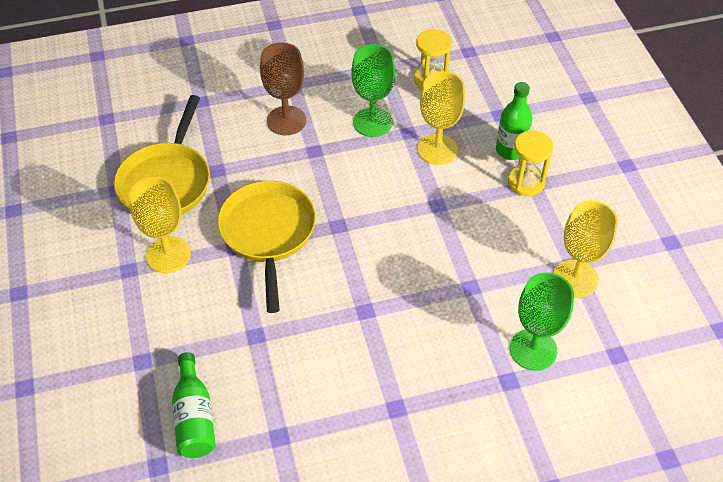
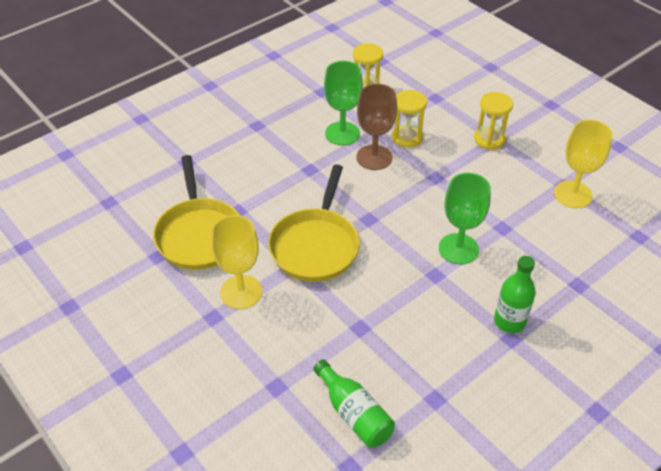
camera: 25 degrees left, 5 degrees down
yellow pan [217,181,316,313] -> yellow pan turned 135 degrees counterclockwise [268,165,360,282]
brown goblet [260,42,306,135] -> brown goblet moved to [356,84,397,170]
yellow goblet [418,71,465,165] -> yellow hourglass [392,90,427,148]
green bottle [496,82,532,160] -> green bottle moved to [494,256,536,333]
green goblet [510,272,574,371] -> green goblet moved to [439,173,491,265]

